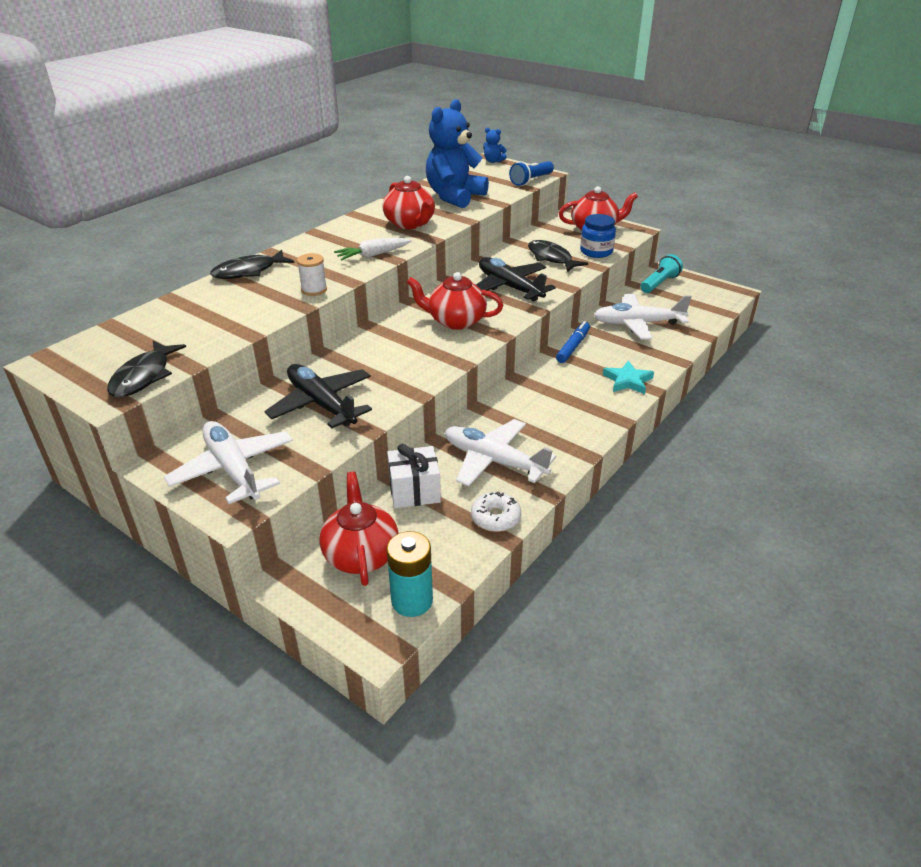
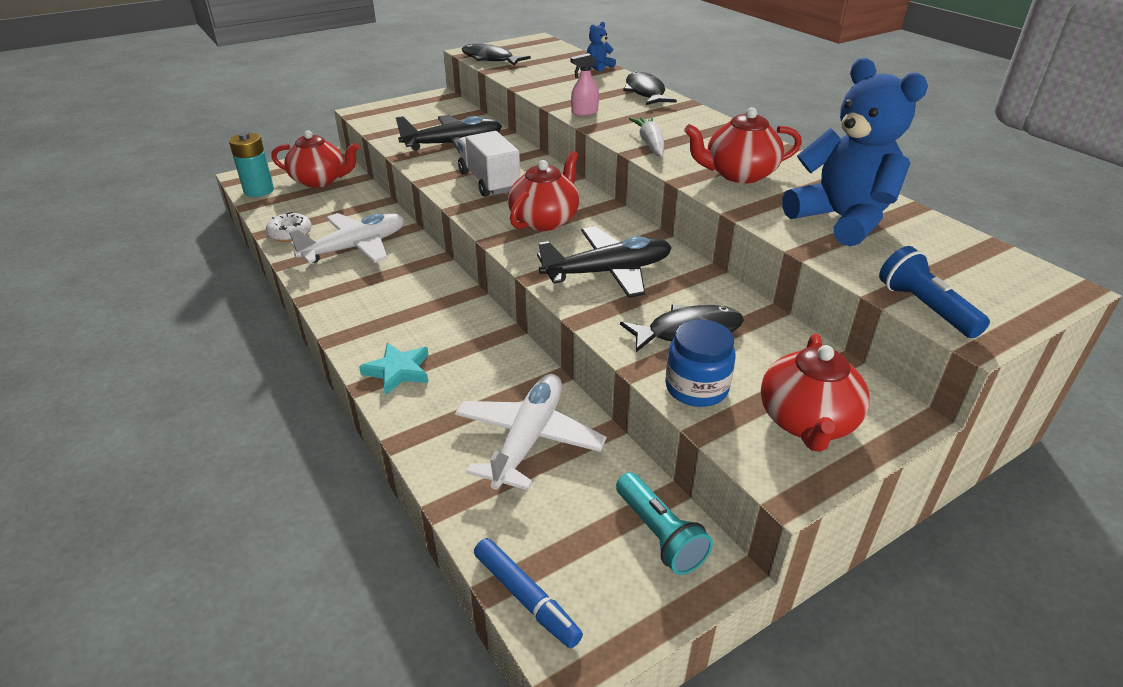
camera: 110 degrees right, 0 degrees up
white plane [164,421,293,504] -> none
white spool [297,253,327,296] -> pink spray bottle [571,53,599,116]
white gift [387,444,441,508] -> none
blue teddy bear [483,128,507,163] -> blue teddy bear moved to [587,22,616,72]
blue marker [556,321,590,363] -> blue marker moved to [474,538,583,648]
none -> white truck [457,131,520,197]

